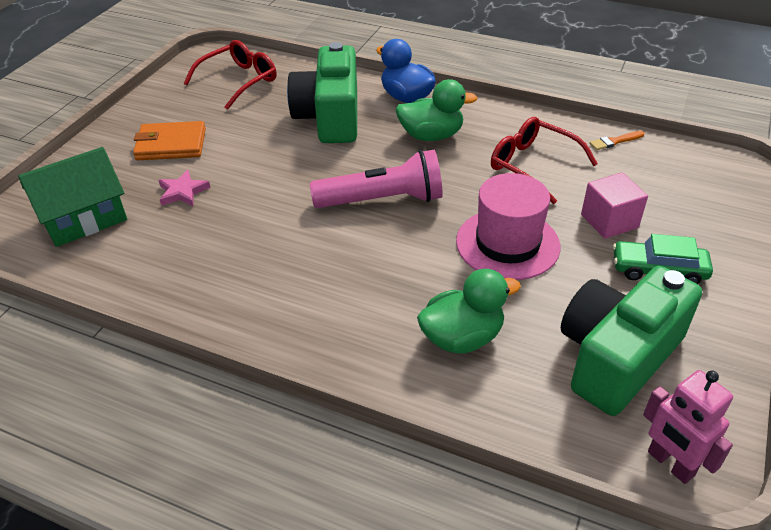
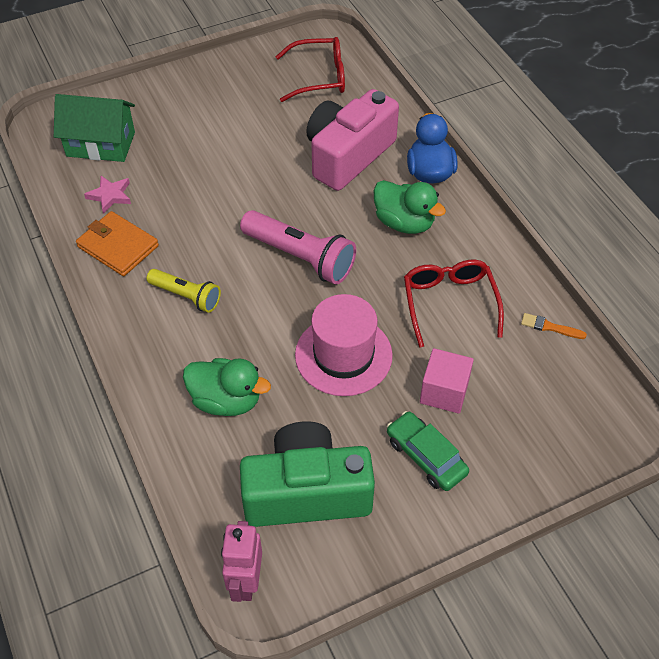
camera: 40 degrees right, 10 degrees up
orange wallet [133,121,206,160] -> orange wallet moved to [76,211,159,276]
pink star [159,170,210,206] -> pink star moved to [84,176,131,214]
green camera [287,42,357,143] -> pink camera [306,89,399,191]
none -> yellow flashlight [147,269,221,313]

